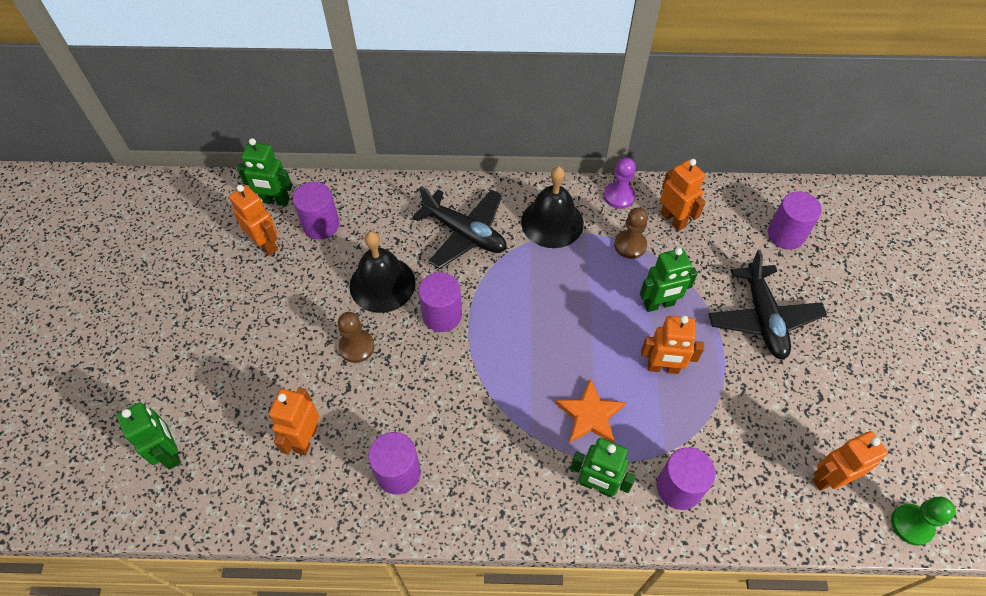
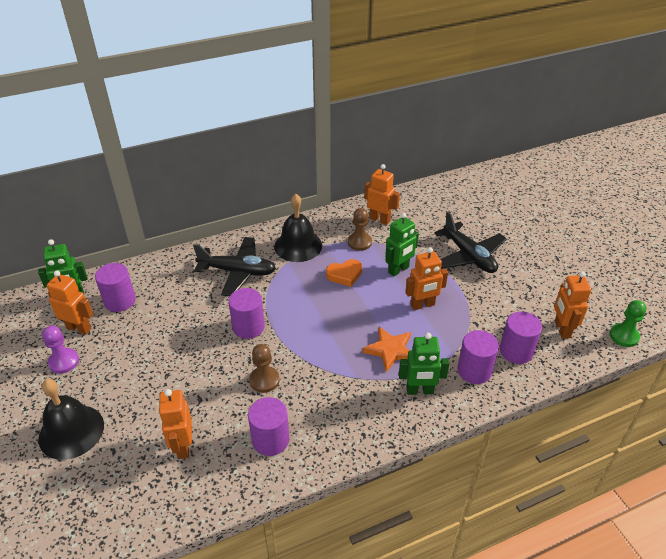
camera: 25 degrees left, 15 degrees down
green robot [117,403,181,470] -> none
brown pawn [338,312,375,363] -> brown pawn moved to [249,344,280,393]
black bell [350,231,416,313] -> black bell moved to [38,379,104,460]
purple pawn [604,157,636,209] -> purple pawn moved to [42,326,79,374]
purple cylinder [768,191,822,249] -> purple cylinder moved to [500,311,542,364]
orange robot [812,431,888,491] -> orange robot turned 45 degrees counterclockwise [554,271,591,338]
none -> orange heart [326,259,362,287]

